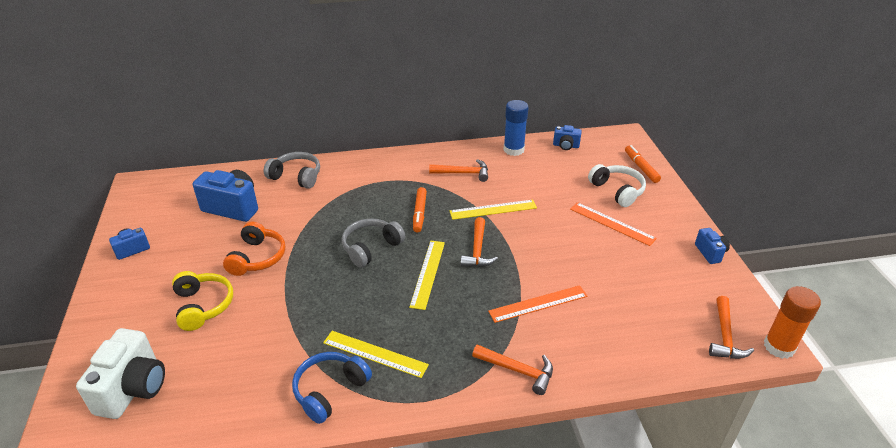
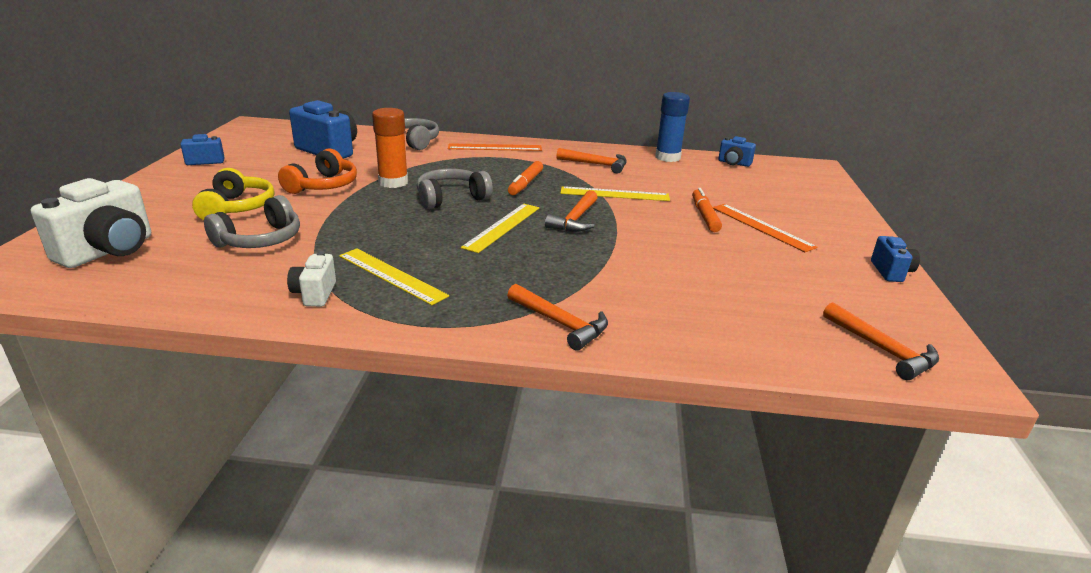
camera: 15 degrees right, 10 degrees down
blue headphones [292,352,372,424] -> white camera [287,251,336,307]
orange ruler [488,285,587,323] -> orange ruler moved to [448,143,542,151]
white headphones [588,164,646,207] -> none
orange marker [625,145,661,183] -> orange marker moved to [692,188,722,232]
orange hammer [709,296,754,359] -> orange hammer turned 60 degrees counterclockwise [823,302,939,380]
orange glue stick [764,286,821,359] -> orange glue stick moved to [372,108,408,188]
none -> grey headphones [204,195,300,248]

